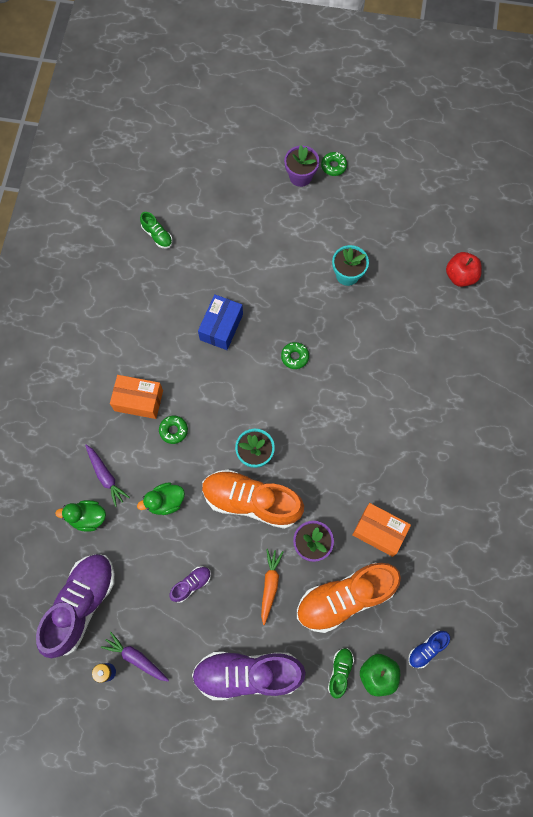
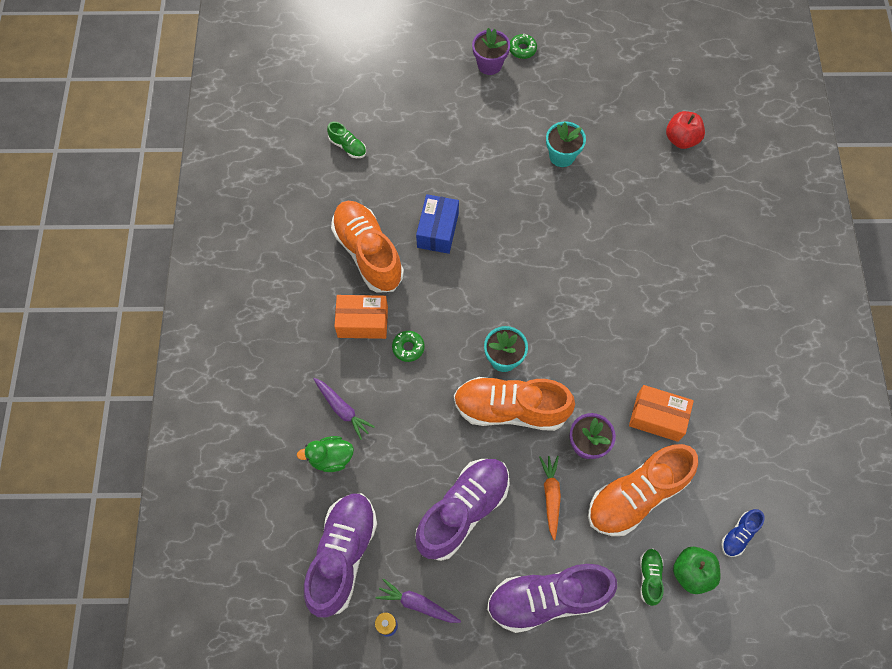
camera: 10 degrees left, 5 degrees down
green duck [137,482,185,515] -> none
purple shoe [169,566,211,603] -> purple shoe [415,459,510,561], size x2.25
green donut [281,342,309,369] -> none
none -> orange shoe [331,201,404,293]

